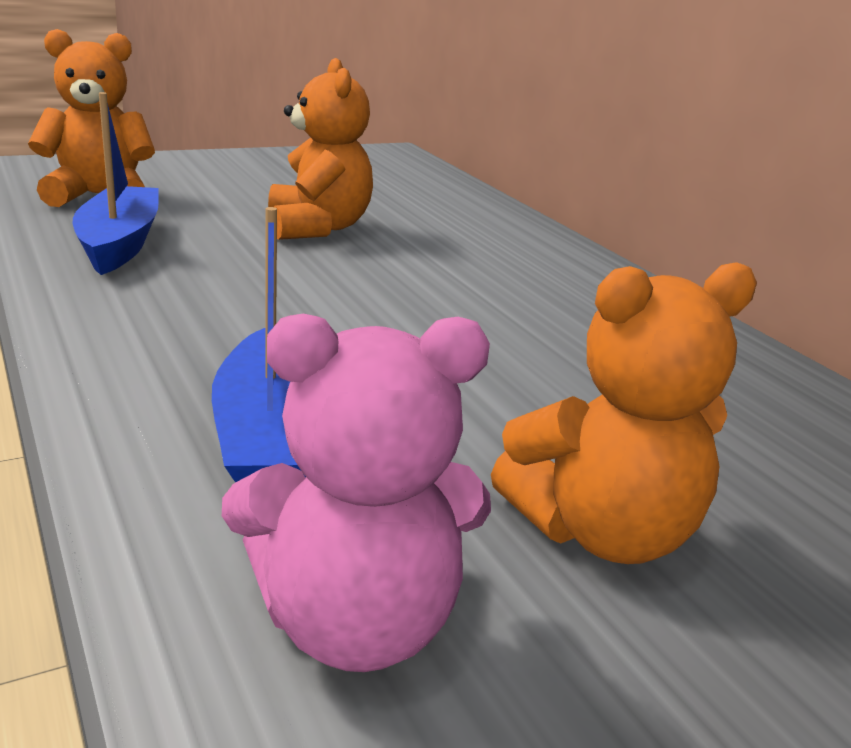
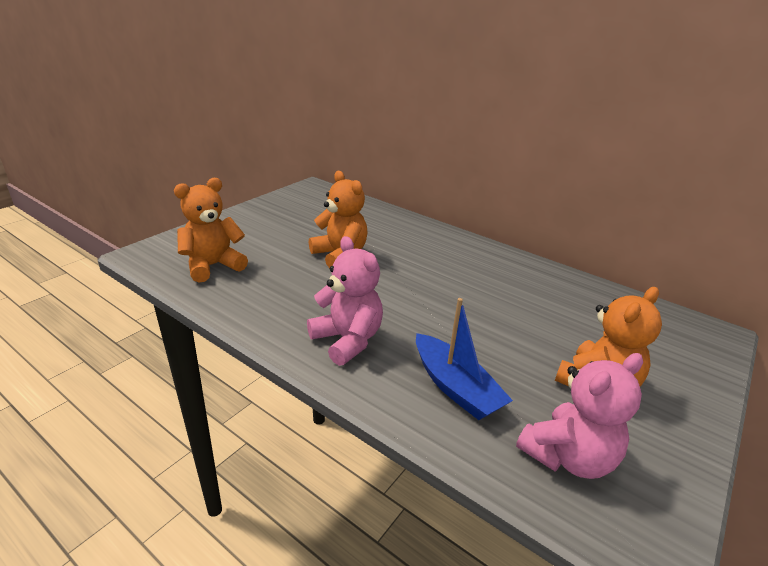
camera: 25 degrees left, 5 degrees up
blue boat [73,92,159,275] -> none
none -> pink teddy bear [307,236,383,366]

